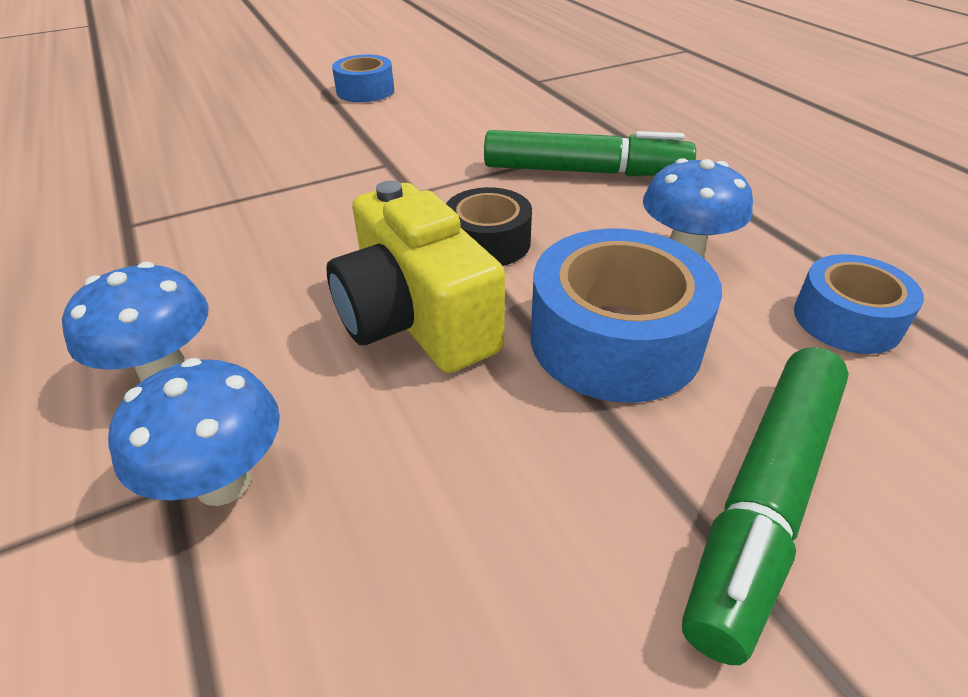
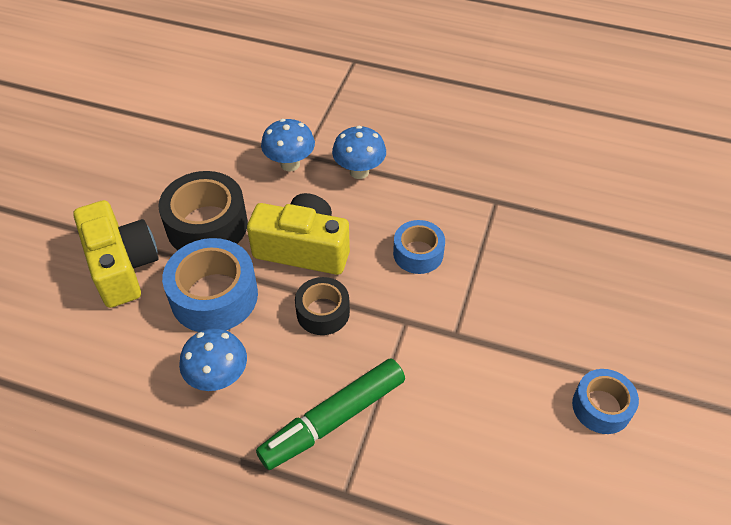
camera: 135 degrees right, 10 degrees up
green marker [682,347,849,665] -> yellow camera [73,200,159,308]
blue tape [794,254,924,354] -> blue tape moved to [393,220,445,274]
none -> black tape [158,171,248,250]

